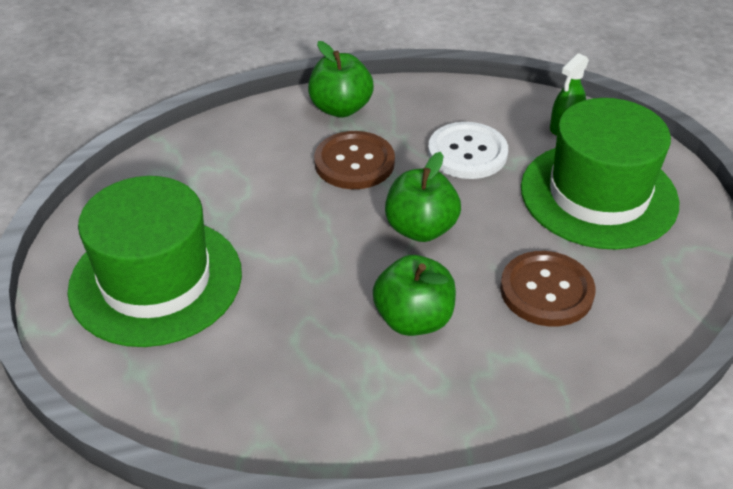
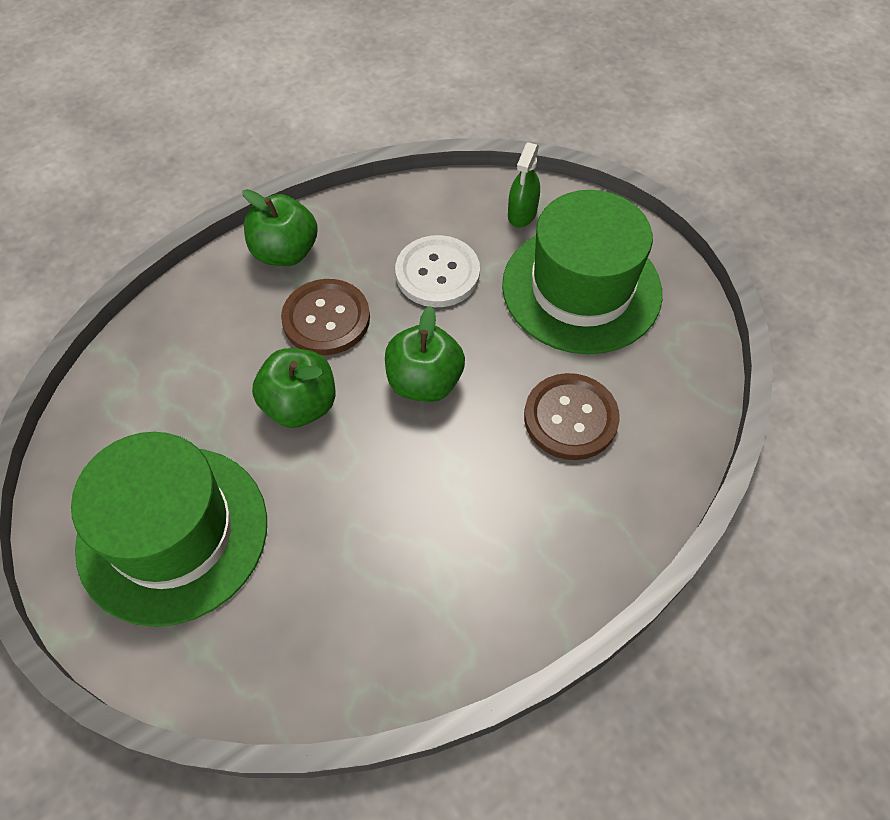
camera: 20 degrees left, 15 degrees up
green apple [373,255,456,336] -> green apple moved to [252,348,335,428]

